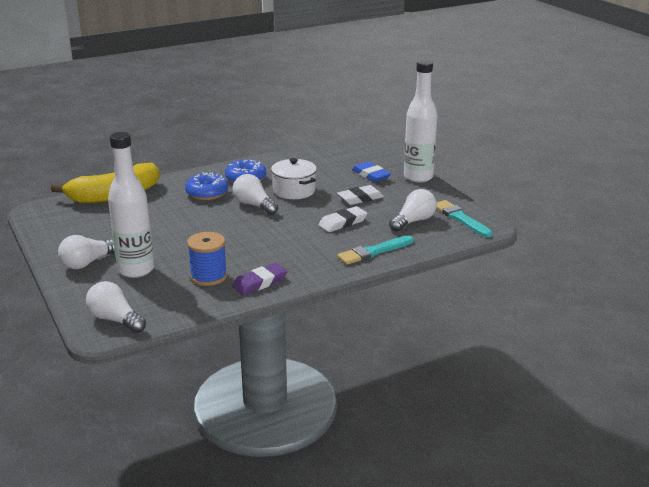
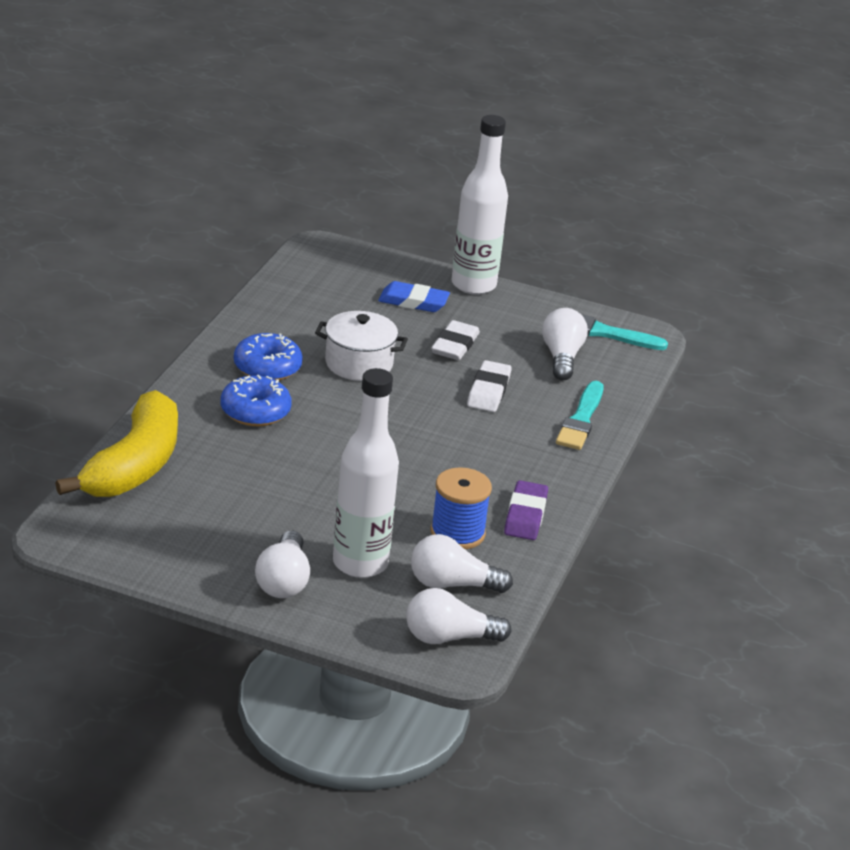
camera: 45 degrees left, 5 degrees up
white light bulb [233,174,278,215] -> white light bulb moved to [411,534,513,593]

